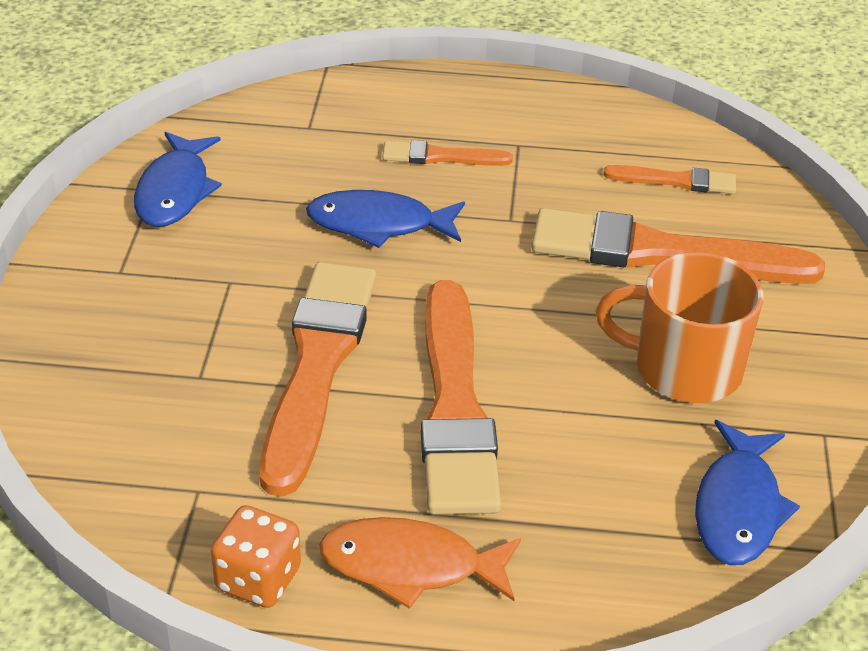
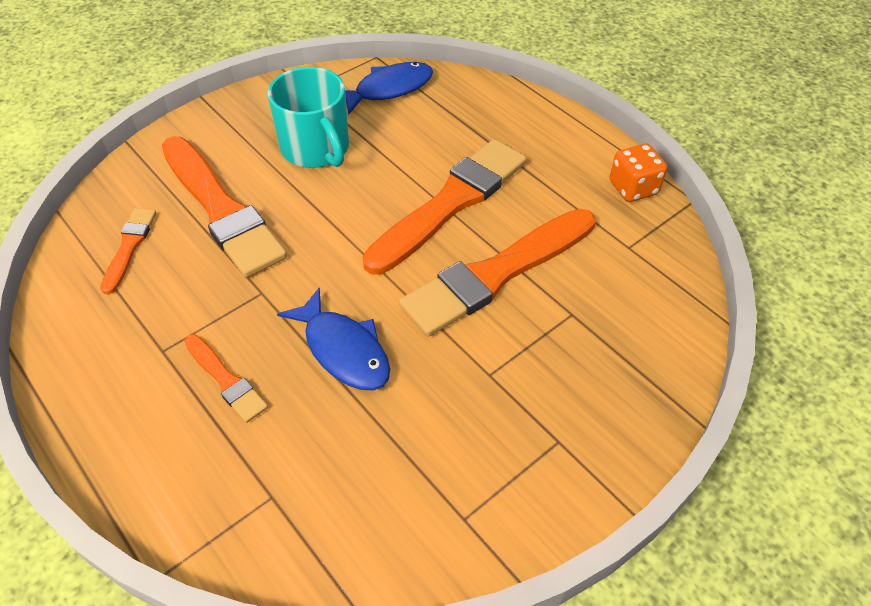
camera: 135 degrees left, 10 degrees up
blue fish [134,132,222,227] -> none
orange fish [319,517,521,609] -> none
orange mug [596,252,764,403] -> turquoise mug [268,67,349,168]
orange brush [603,165,736,194] -> orange brush turned 45 degrees clockwise [100,208,156,294]

